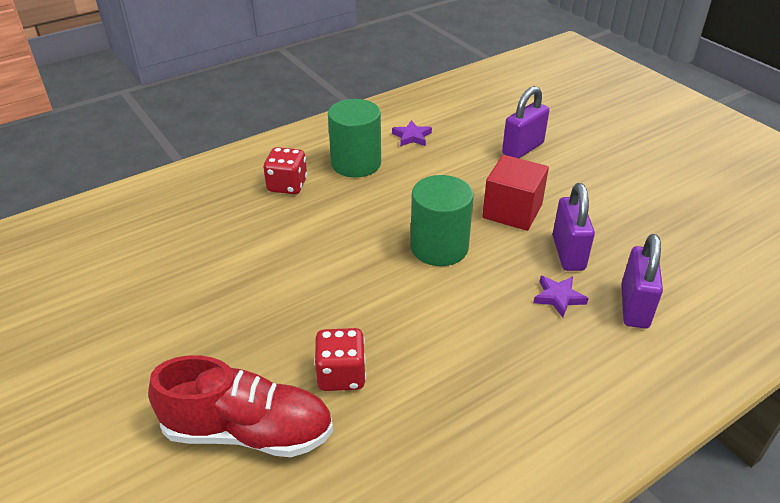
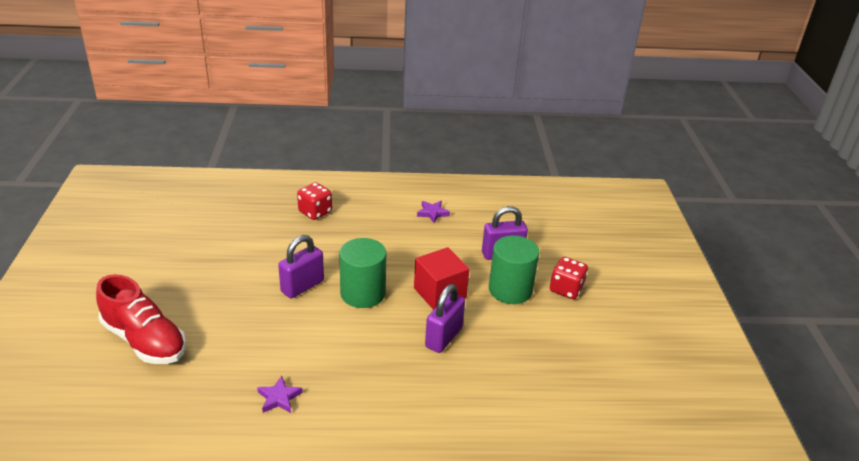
camera: 30 degrees right, 5 degrees down
red dice [314,328,366,391] -> red dice moved to [550,257,588,299]
green cylinder [328,99,381,178] -> green cylinder moved to [489,235,540,304]
purple star [533,276,589,317] -> purple star moved to [257,376,303,413]
purple padlock [621,234,663,329] -> purple padlock moved to [278,235,324,299]

